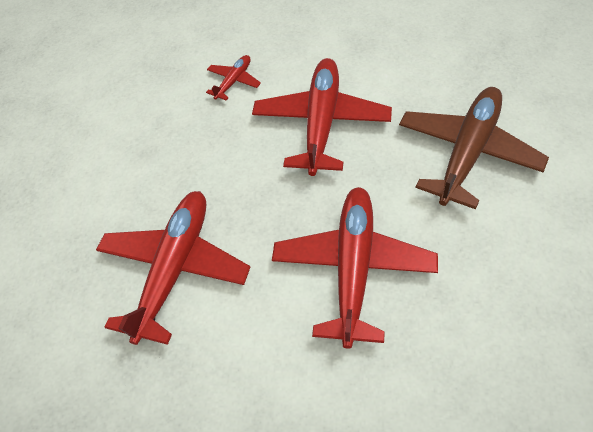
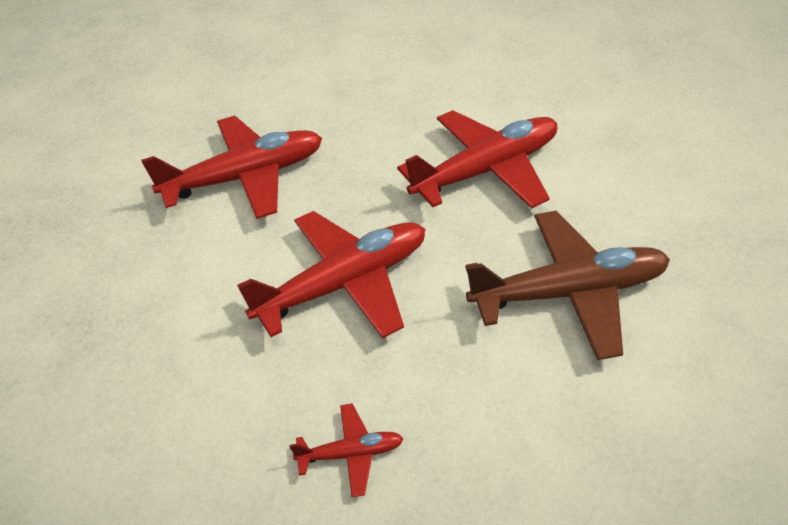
camera: 50 degrees right, 10 degrees down
red plane [206,55,261,101] -> red plane moved to [289,403,404,497]

